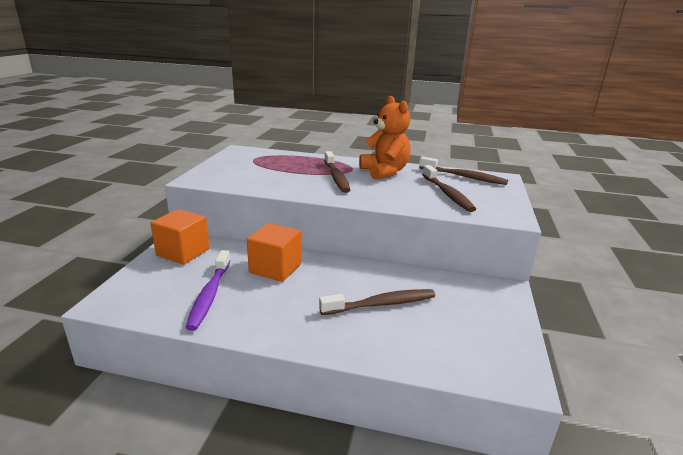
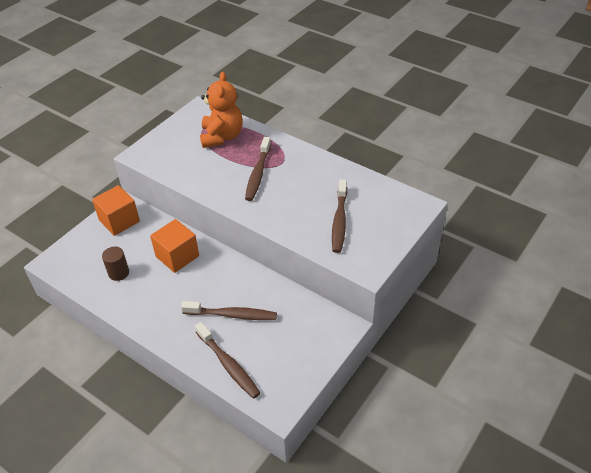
camera: 25 degrees right, 20 degrees up
purple toothbrush [185,250,230,331] -> brown cylinder [102,247,129,281]
orange teddy bear [359,96,411,180] -> orange teddy bear moved to [200,72,243,148]
brown toothbrush [419,157,508,185] -> brown toothbrush moved to [195,322,260,399]

